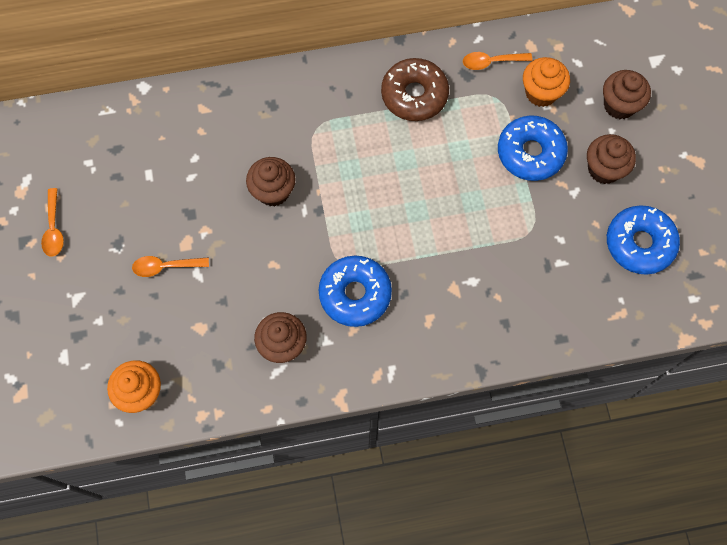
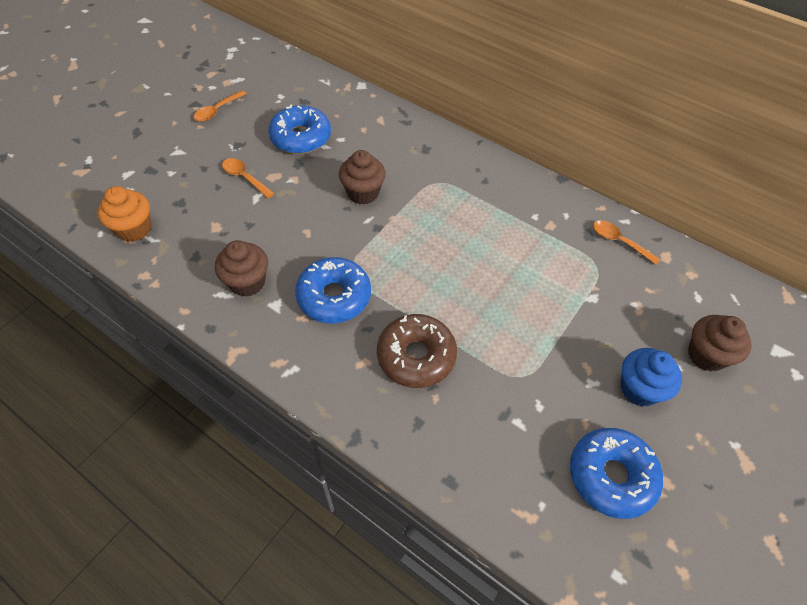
camera: 45 degrees right, 15 degrees down
brown donut [381,58,449,121] -> brown donut moved to [377,314,457,388]
blue donut [498,116,568,181] -> blue donut moved to [268,104,331,154]
orange cupcake [523,57,570,107] -> none
brown cupcake [587,134,636,184] -> blue cupcake [621,348,682,407]

